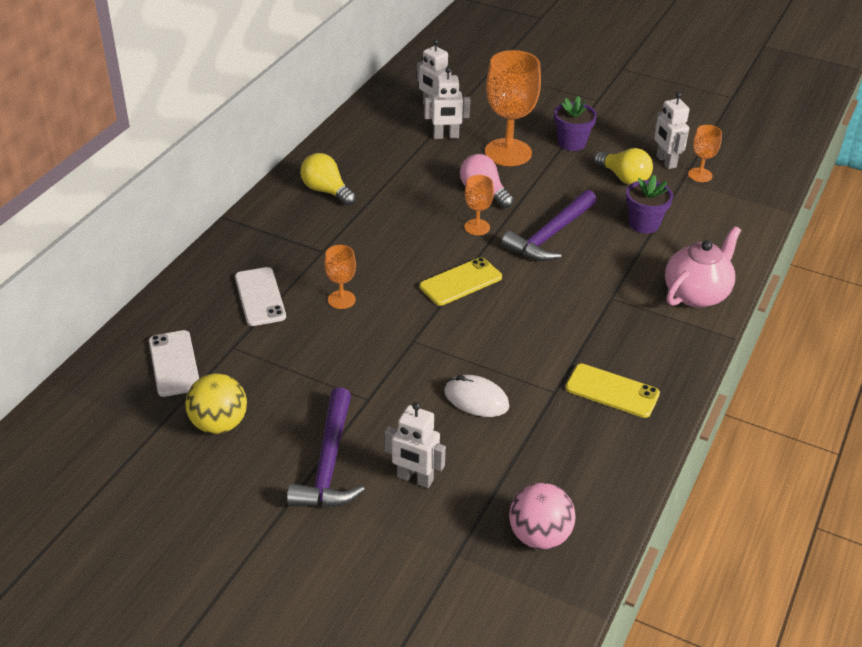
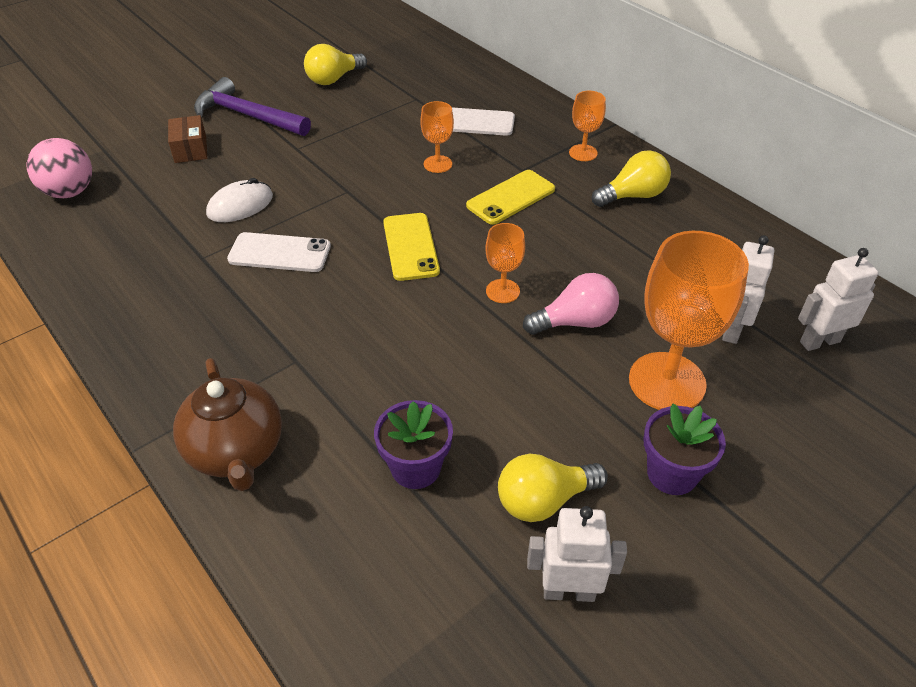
camera: 115 degrees right, 5 degrees up
white phone [149,330,199,397] -> white phone moved to [227,232,331,272]
yellow ball [185,373,247,434] -> yellow light bulb [304,44,367,85]
white robot [384,402,446,488] -> brown box [168,115,207,163]
purple hammer [502,190,597,261] -> none
yellow phone [566,364,660,418] -> yellow phone moved to [466,170,555,225]
pink teapot [665,226,741,308] -> brown teapot [173,358,282,491]
orange goblet [688,125,722,182] -> orange goblet moved to [569,91,606,161]

